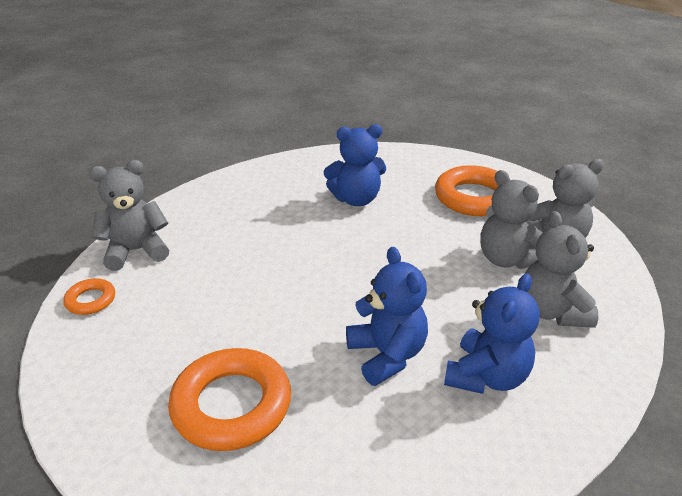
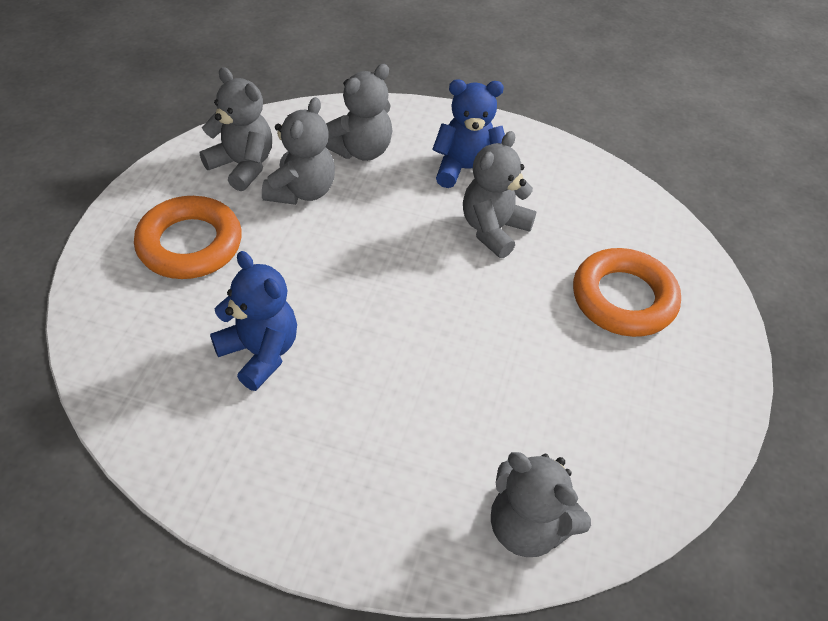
camera: 125 degrees left, 15 degrees up
orange ring [63,278,115,315] -> none
blue teddy bear [346,247,428,386] -> grey teddy bear [463,131,537,258]

